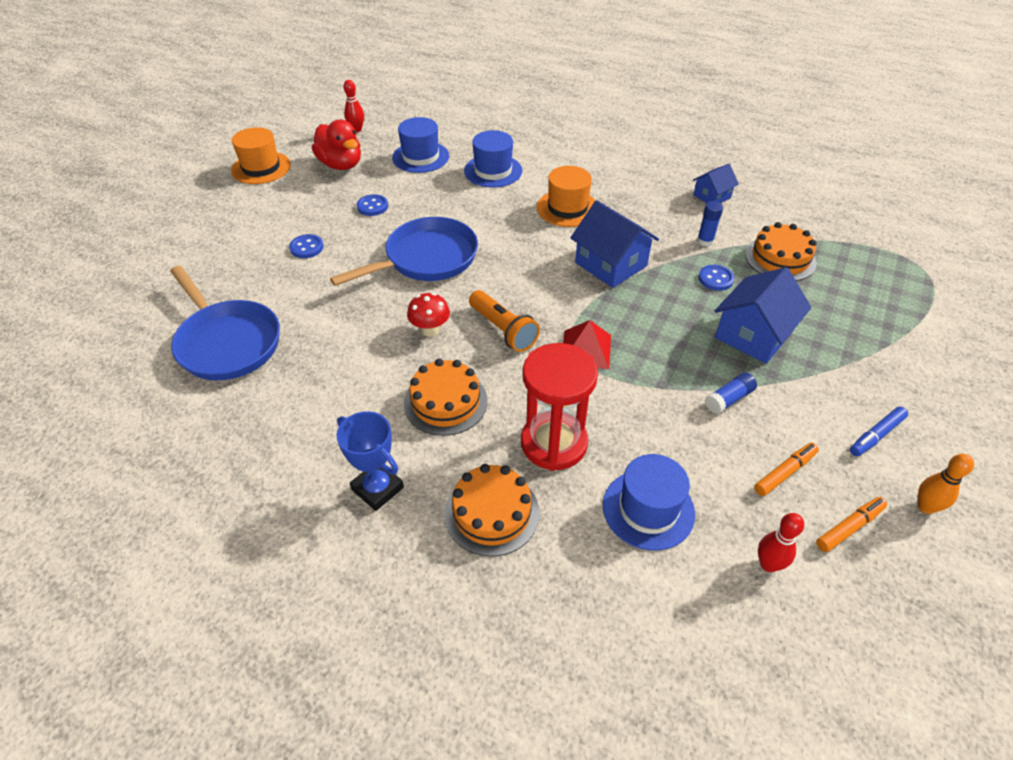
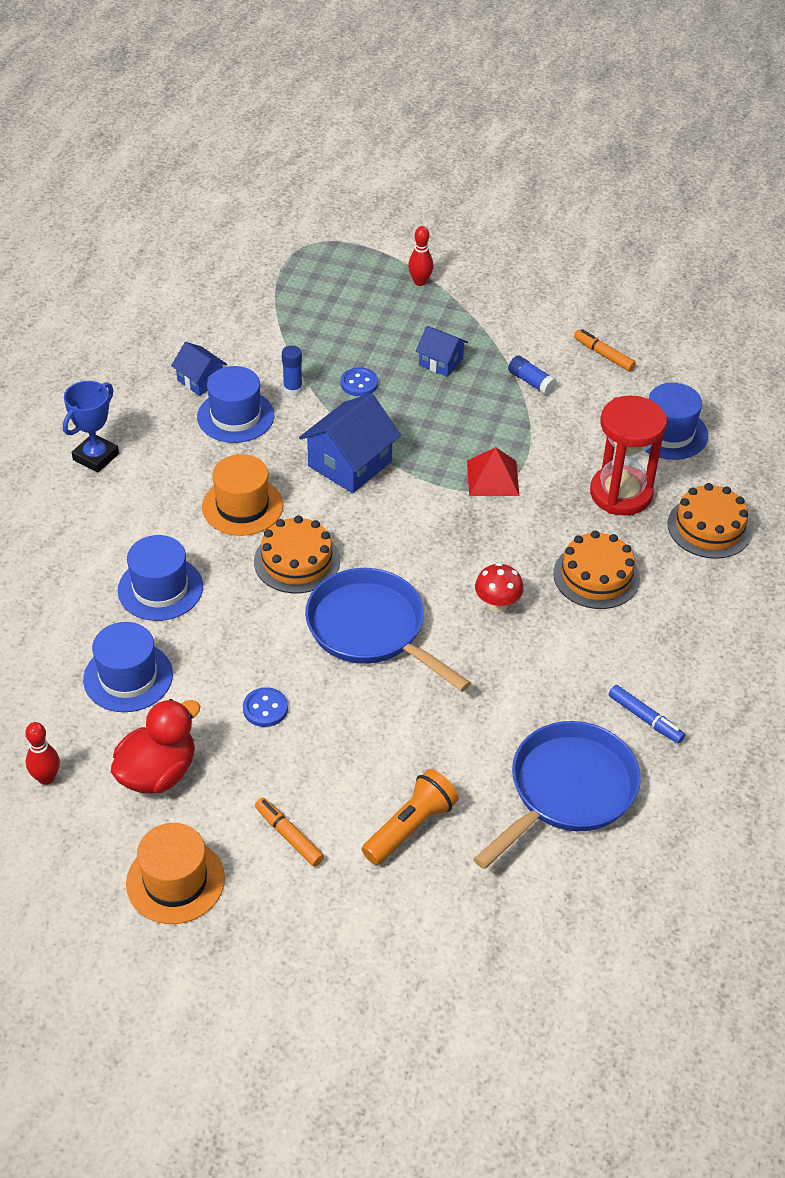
camera: 100 degrees left, 0 degrees up
blue button [289,234,324,258] -> none
blue trophy [337,411,404,511] -> blue trophy moved to [63,381,119,473]
orange flashlight [469,290,540,352] -> orange flashlight moved to [362,769,459,865]
blue house [715,267,811,364] -> blue house [416,326,468,377], size x0.58
orange cake [745,222,817,281] -> orange cake moved to [254,516,340,593]
red bowling pin [758,513,804,572] -> red bowling pin moved to [408,226,433,286]
orange marker [816,497,887,552] -> orange marker moved to [255,798,324,867]
blue marker [850,407,908,456] -> blue marker moved to [609,685,685,744]
orange bowling pin [918,454,974,514] -> none
none -> blue hat [197,366,274,443]

